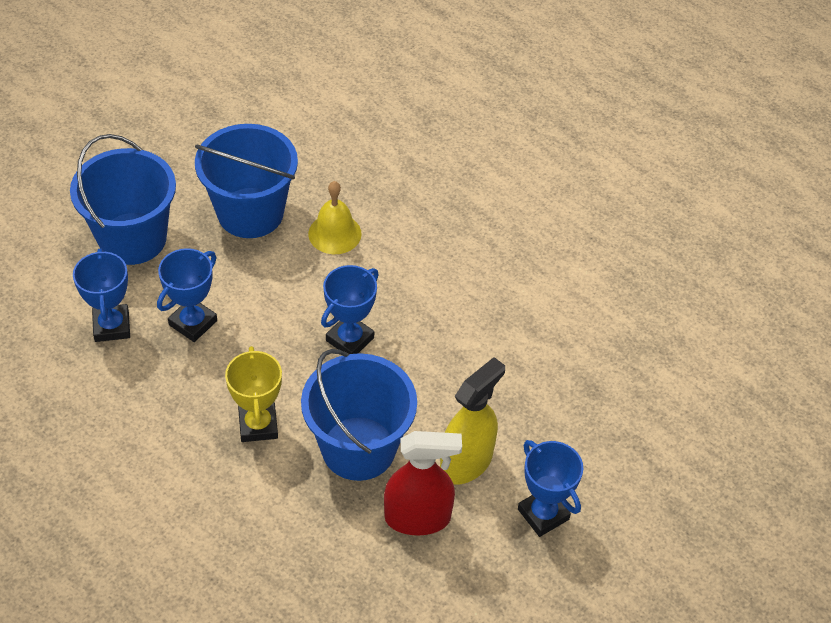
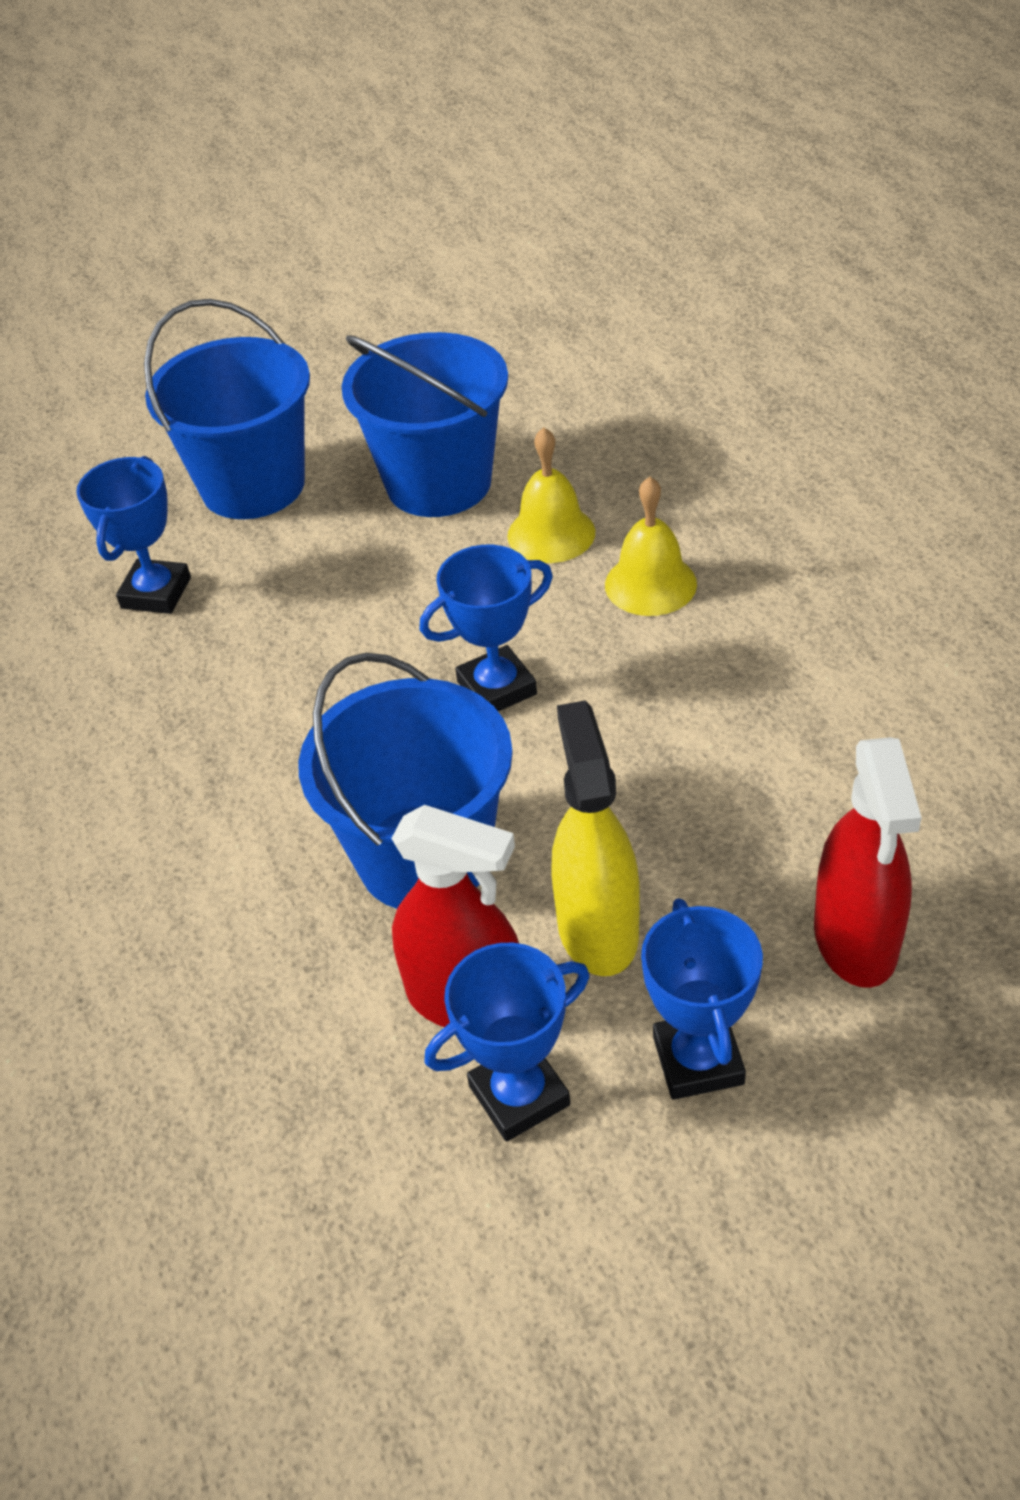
camera: 30 degrees right, 5 degrees down
blue trophy [157,248,217,342] -> blue trophy moved to [424,943,590,1142]
yellow trophy [225,346,282,442] -> none
yellow spray bottle [440,357,505,484] -> yellow spray bottle turned 75 degrees counterclockwise [551,701,640,976]
none -> yellow bell [605,477,697,616]
none -> red spray bottle [814,737,922,988]

